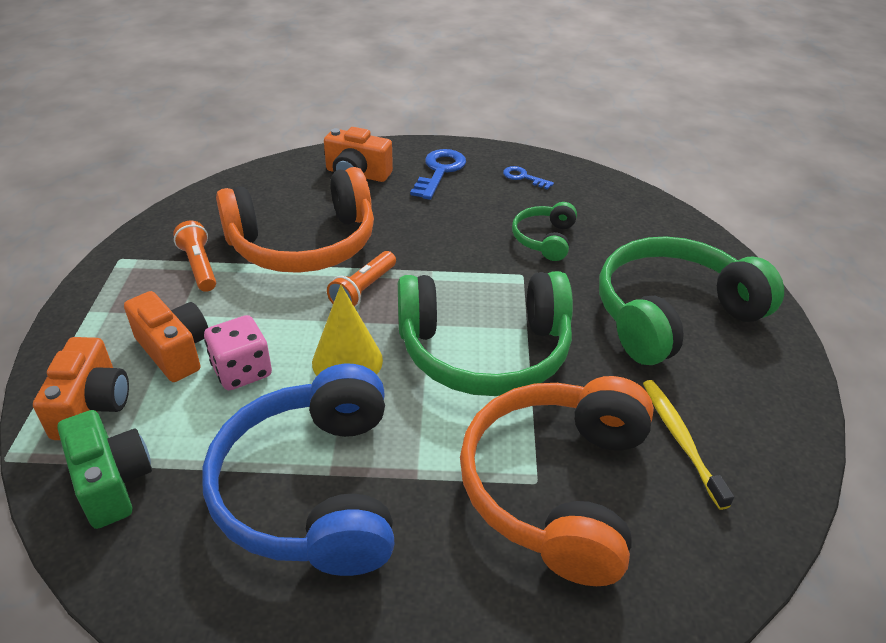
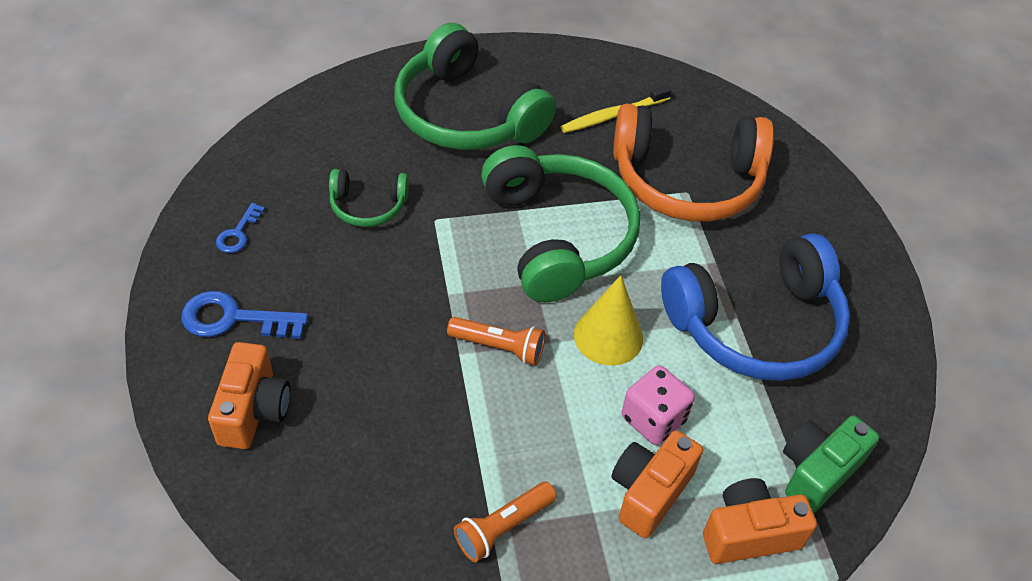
camera: 105 degrees left, 10 degrees up
orange headphones [216,167,374,273] -> none

